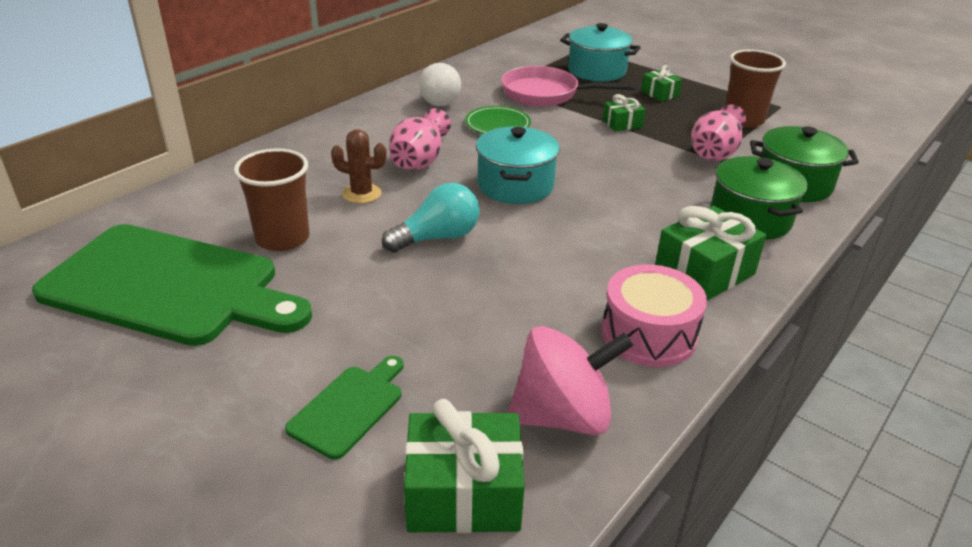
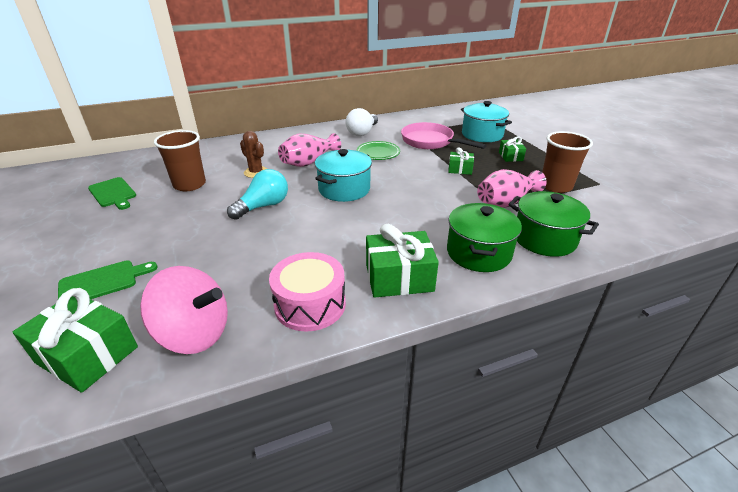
camera: 30 degrees right, 0 degrees up
green cutting board [32,224,312,346] -> green cutting board [88,177,136,210], size x0.44
turquoise light bulb [382,183,480,252] -> turquoise light bulb turned 45 degrees counterclockwise [227,169,288,220]

